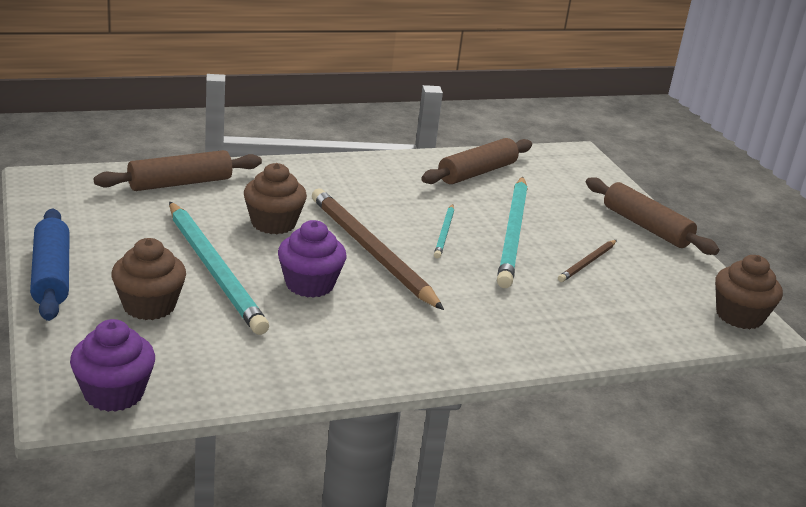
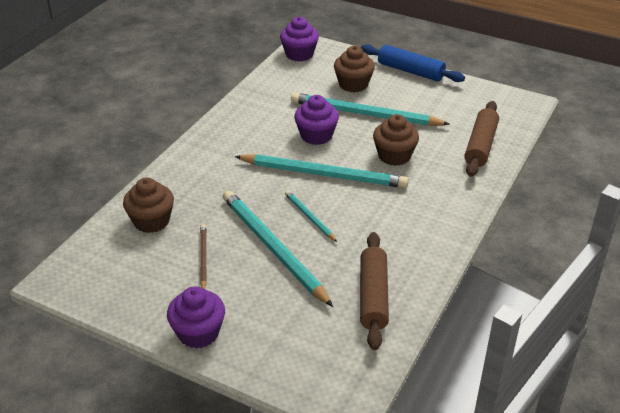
camera: 140 degrees right, 10 degrees up
brown pencil [312,189,444,310] -> turquoise pencil [235,154,409,188]
brown rolling pin [586,177,719,255] -> purple cupcake [167,286,225,348]
brown cupcake [715,255,783,329] -> brown cupcake moved to [123,177,174,233]

